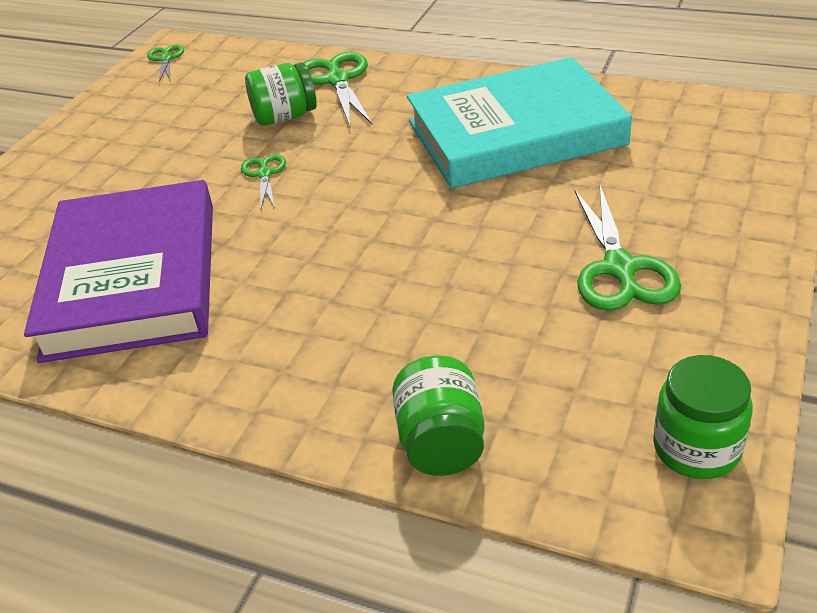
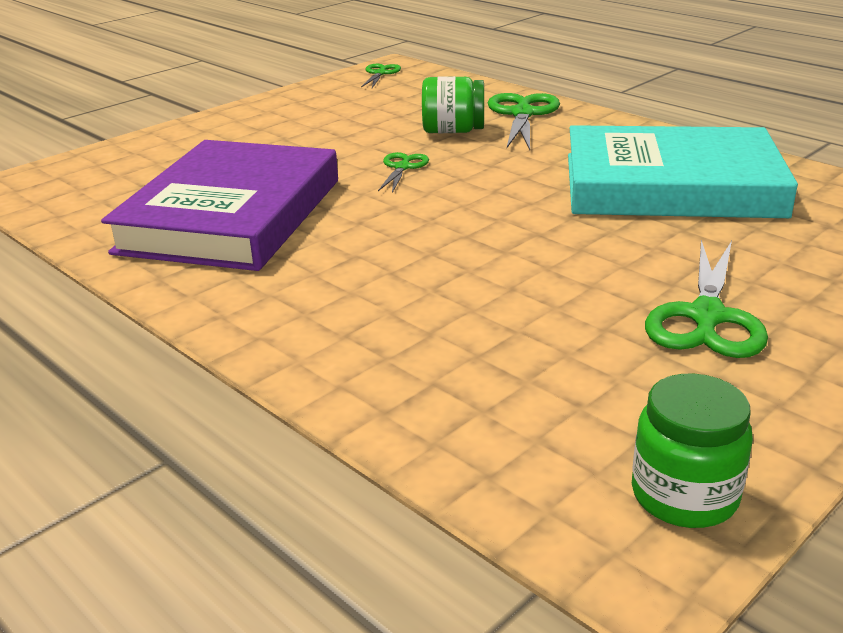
camera: 20 degrees right, 10 degrees down
green jar [392,356,485,476] -> none

